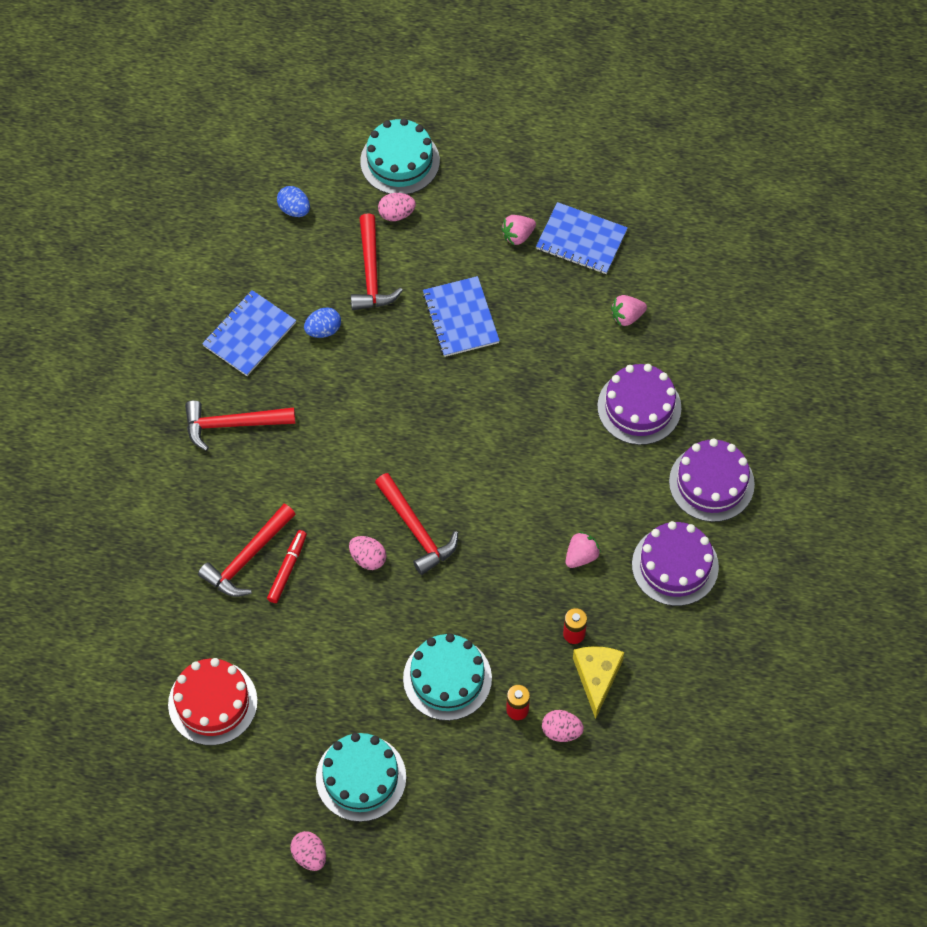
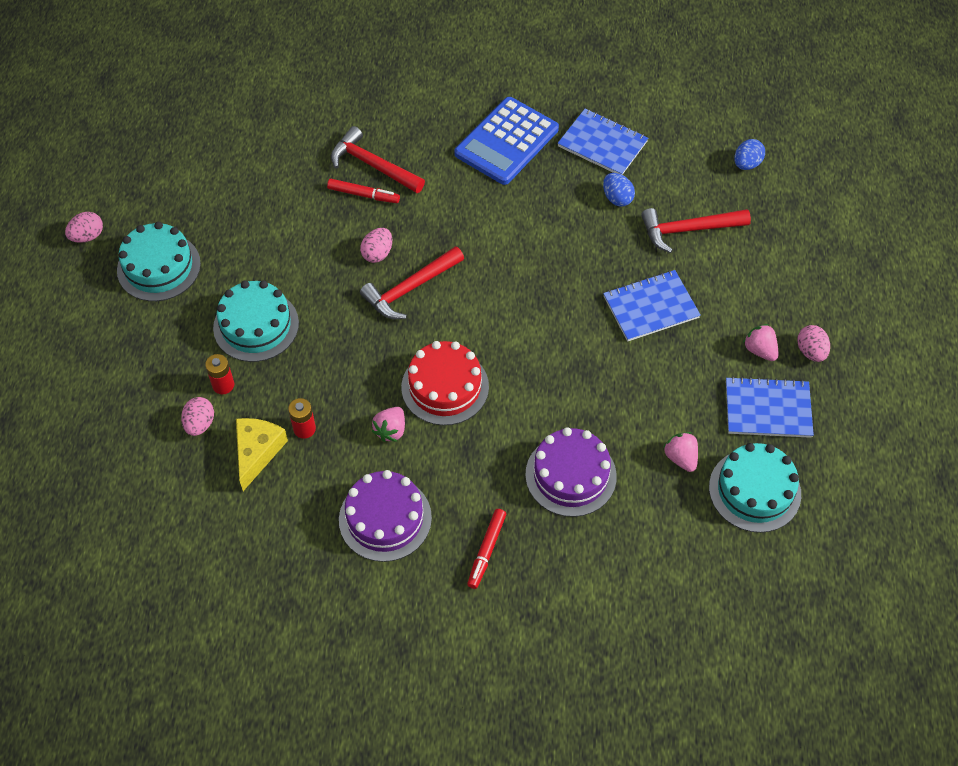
camera: 85 degrees right, 5 degrees down
red cake [168,658,258,745] -> red cake moved to [401,341,489,425]
red hammer [185,400,295,451] -> blue calculator [454,97,559,185]
turquoise cake [360,118,440,194] -> turquoise cake moved to [709,443,801,533]
pink egg [378,193,416,221] -> pink egg moved to [797,325,830,362]
blue notebook [536,202,628,274] -> blue notebook turned 75 degrees clockwise [726,376,814,438]
pink strawberry [566,532,601,568] -> pink strawberry turned 75 degrees clockwise [372,407,405,442]
yellow cheese [573,646,624,719] -> yellow cheese turned 75 degrees counterclockwise [236,418,288,491]
purple cake [669,438,755,522] -> red marker [467,509,506,589]

